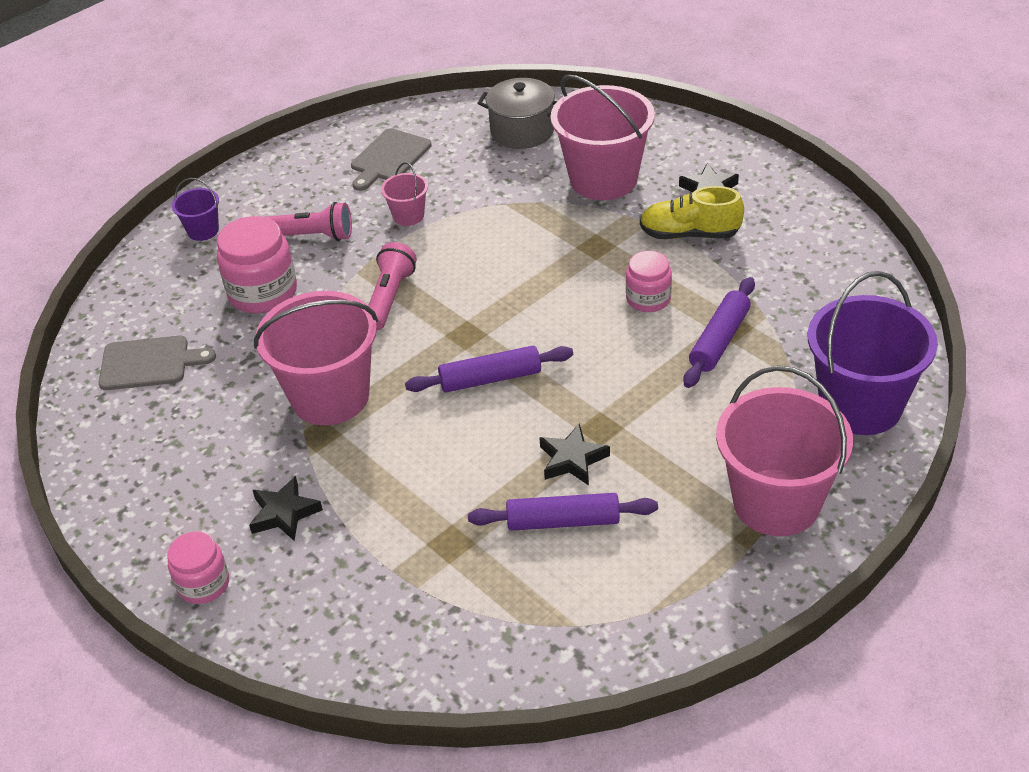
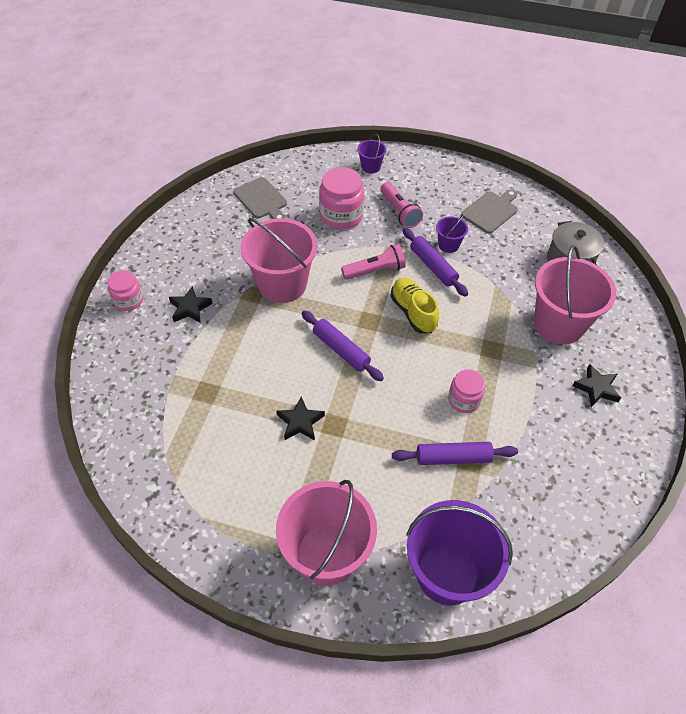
camera: 55 degrees right, 10 degrees up
grey cutting board [351,128,432,191] -> grey cutting board turned 135 degrees clockwise [461,190,518,234]
pink bucket [381,162,428,226] -> purple bucket [436,215,468,253]
purple rolling pin [468,493,658,531] -> purple rolling pin moved to [403,228,468,297]
yellow shoe [640,186,744,239] -> yellow shoe moved to [391,278,439,333]

